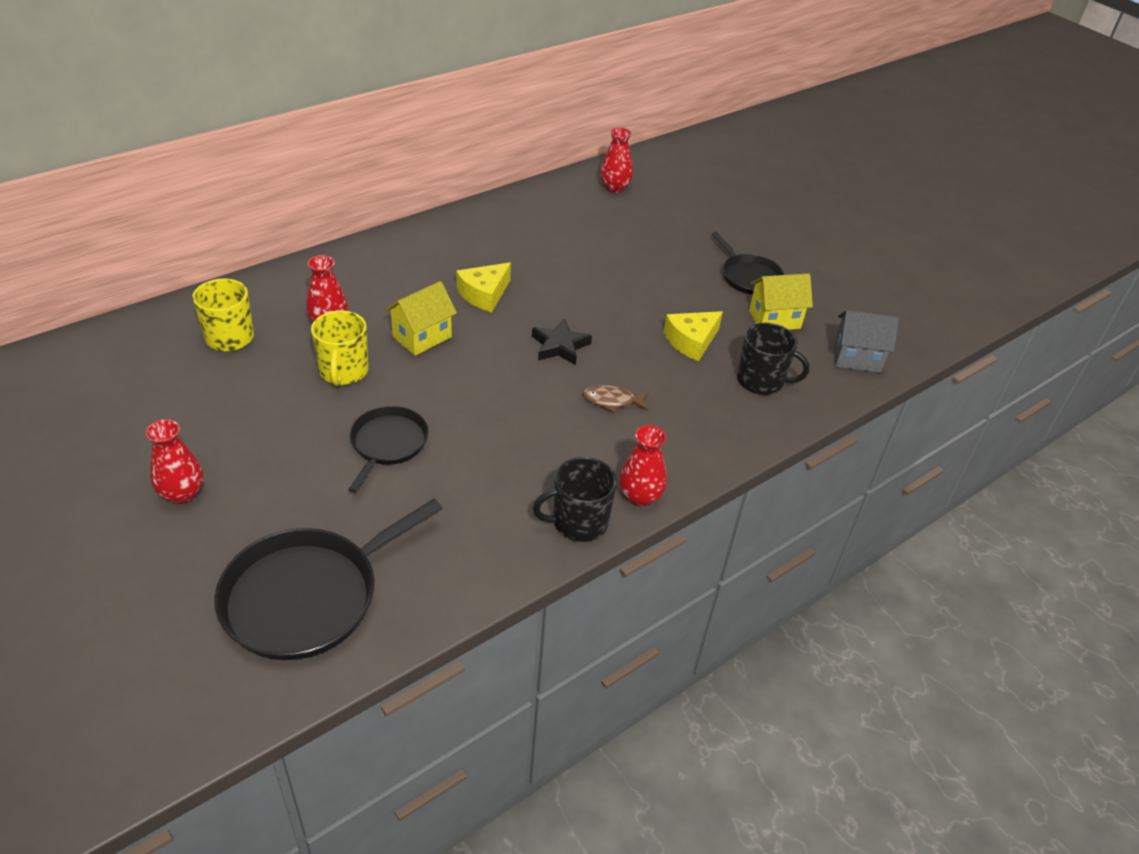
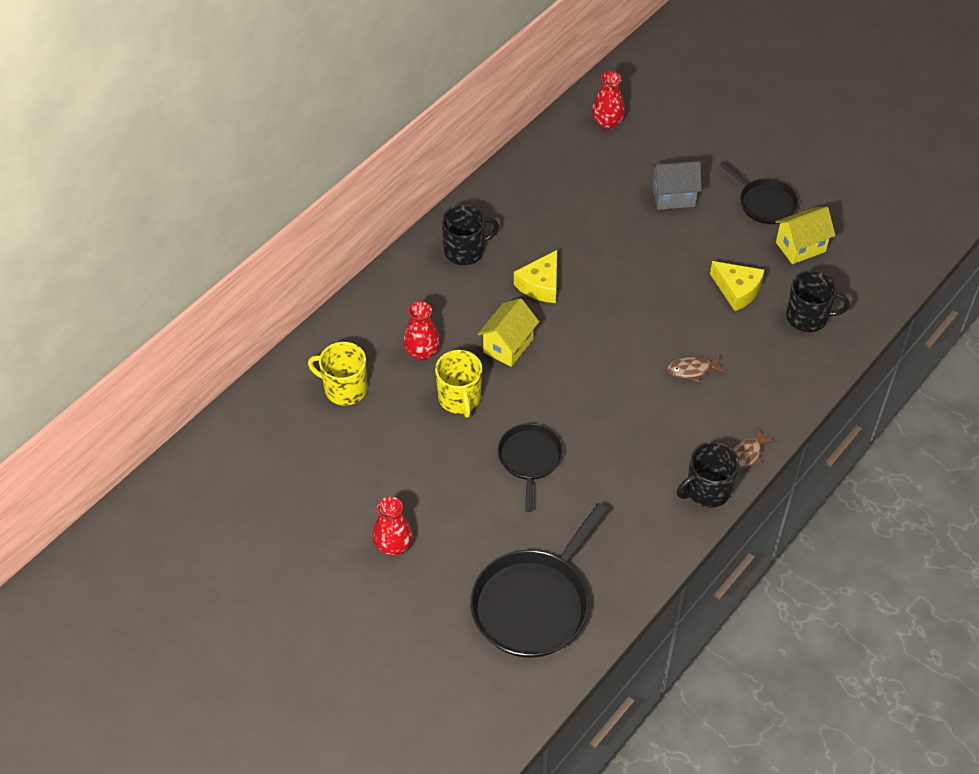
camera: 10 degrees left, 10 degrees up
black star [532,319,592,365] -> none
red vase [619,425,667,506] -> brown fish [732,427,775,470]
yellow cheese [663,311,723,361] -> yellow cheese turned 90 degrees counterclockwise [710,261,765,311]
grey house [834,310,899,373] -> grey house moved to [651,161,702,210]
none -> black mug [442,205,499,265]

